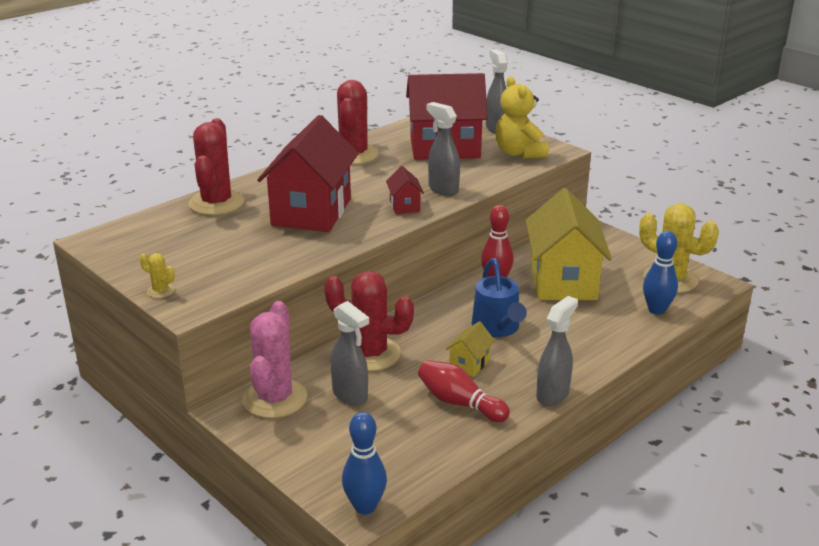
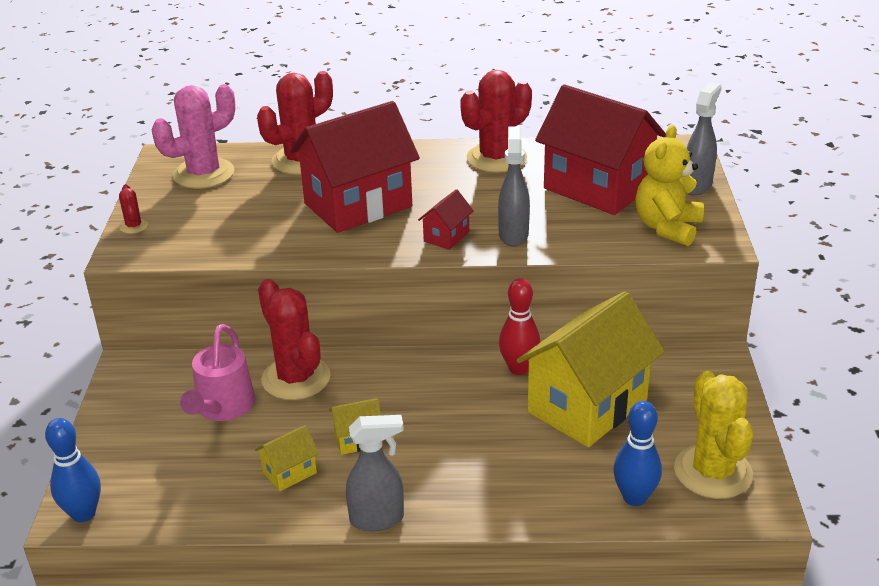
camera: 45 degrees right, 5 degrees up
yellow cactus [140,253,175,298] -> red cactus [119,184,148,234]
pink cactus [242,301,307,418] -> pink cactus moved to [152,84,236,189]
grey spray bottle [331,301,369,406] -> pink watering can [180,324,255,421]
red bowling pin [418,360,510,422] -> yellow house [255,425,319,491]
blue watering can [472,258,527,337] -> none

